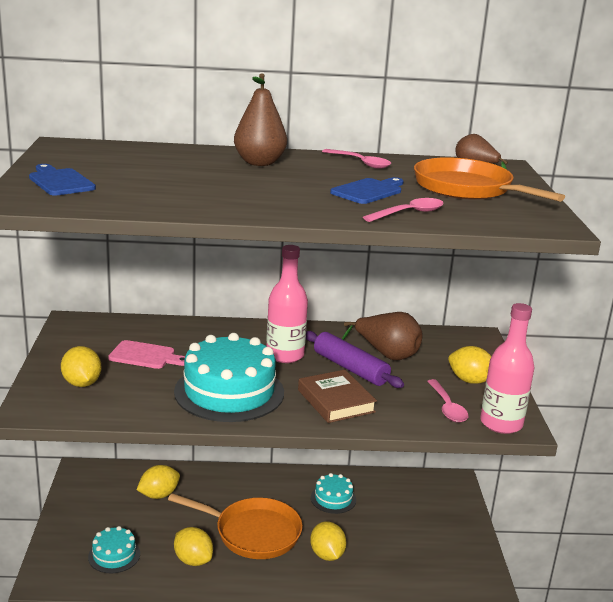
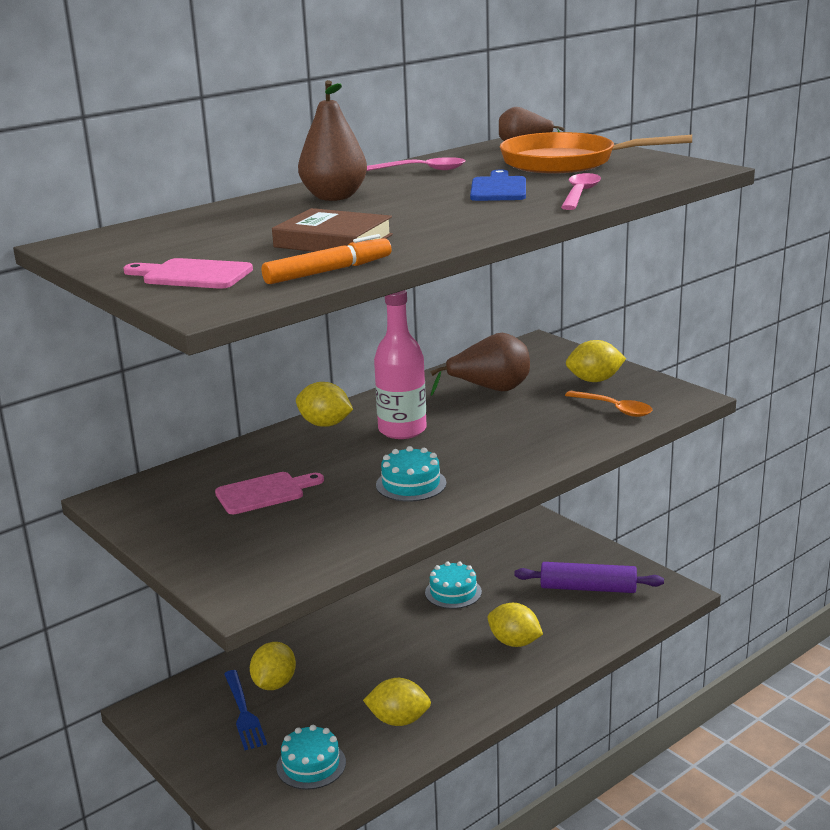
camera: 35 degrees left, 0 degrees up
blue cutting board [29,164,96,195] -> pink cutting board [123,258,253,289]
yellow lemon [61,346,102,387] -> yellow lemon moved to [296,382,353,427]
orange pan [168,493,303,559] -> none
turquoise cake [174,333,284,422] -> turquoise cake [376,446,447,502], size x0.50
brown book [298,370,377,423] -> brown book moved to [272,208,393,252]
purple rolling pin [306,331,404,388] -> purple rolling pin moved to [514,562,664,593]
pink spoon [427,379,468,423] -> orange spoon [565,391,653,417]
pink bottle [480,303,535,434] -> none
none -> blue fork [224,670,267,750]
none -> orange marker [262,234,391,284]

